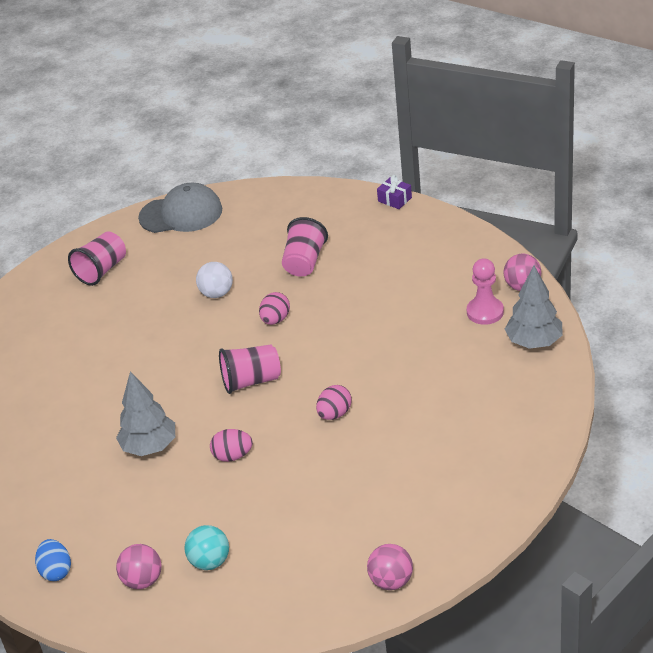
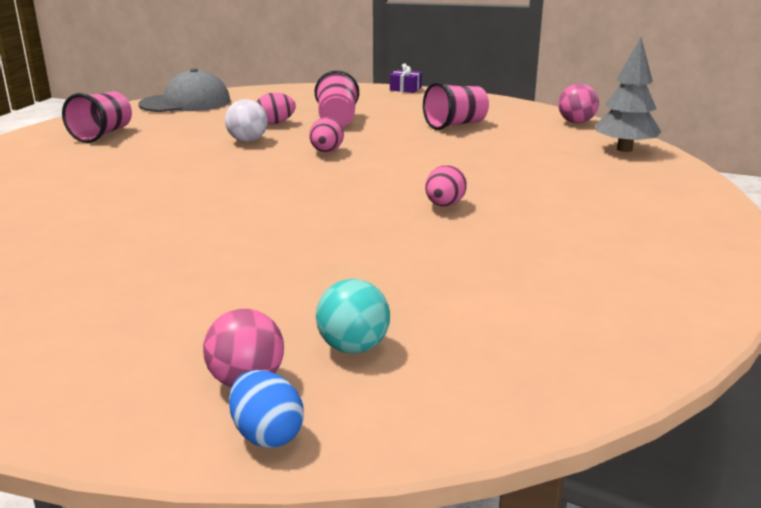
camera: 20 degrees left, 15 degrees down
blue egg [35,539,71,581] -> blue egg moved to [229,370,304,448]
grey tree [116,371,175,456] -> none
pink egg [210,429,253,462] -> pink egg moved to [257,93,296,124]
pink cup [219,344,281,394] -> pink cup moved to [423,82,489,130]
pink ball [367,544,413,590] -> none
pink pawn [467,258,504,325] -> none

